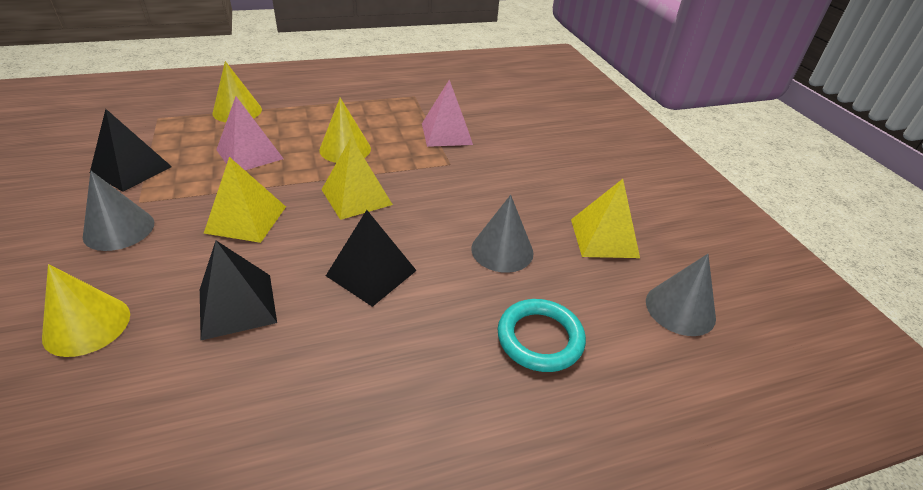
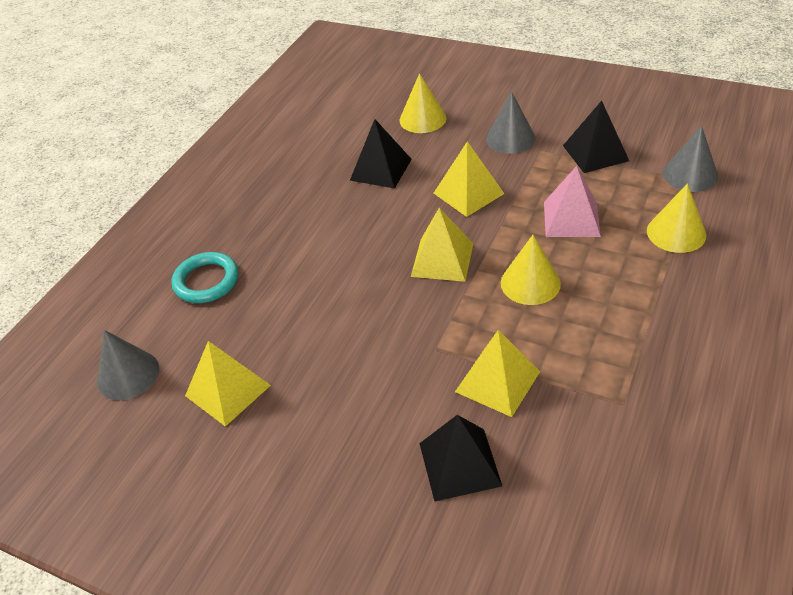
camera: 140 degrees right, 5 degrees up
black pyramid [326,210,417,307] -> black pyramid moved to [419,415,502,501]
pink pyramid [422,80,473,147] -> yellow pyramid [455,330,540,417]
grey cone [471,195,533,273] -> grey cone moved to [663,125,718,192]

